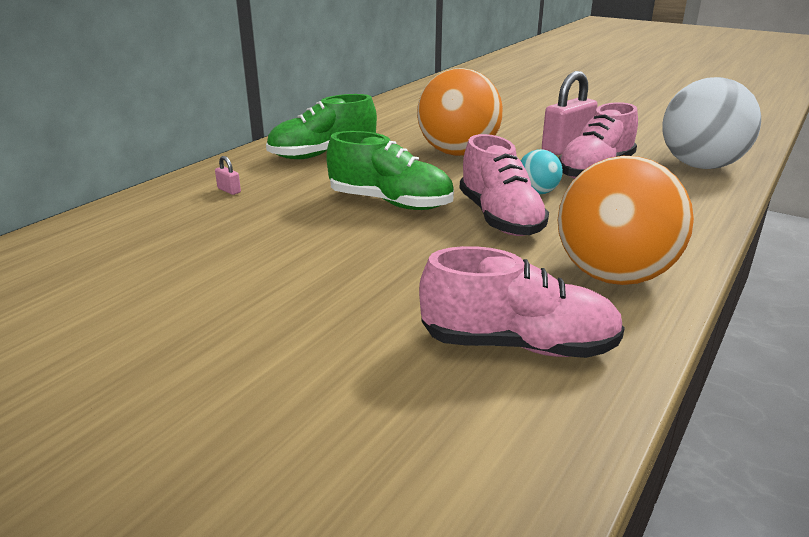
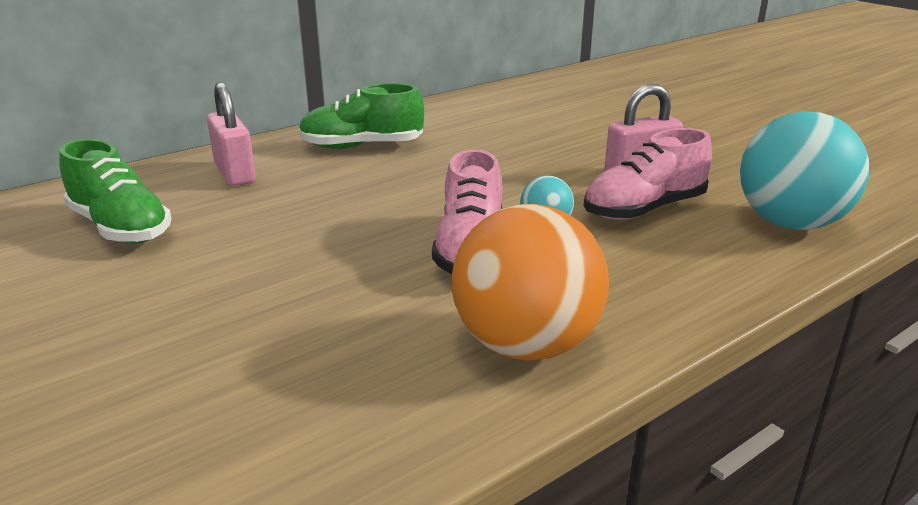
camera: 20 degrees right, 0 degrees up
pink padlock [215,156,241,195] -> pink padlock [207,82,256,186], size x2.44
green shoe [326,131,454,210] -> green shoe moved to [59,139,172,243]
orange ball [417,68,503,156] -> none
pink shoe [419,246,625,358] -> none
white ball [662,77,761,169] -> turquoise ball [740,111,869,230]

